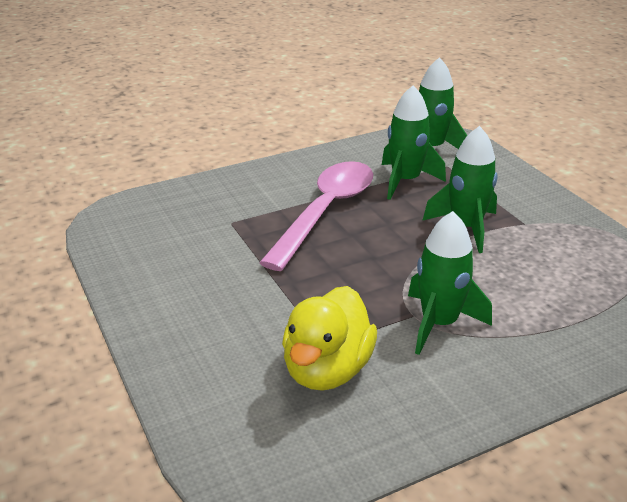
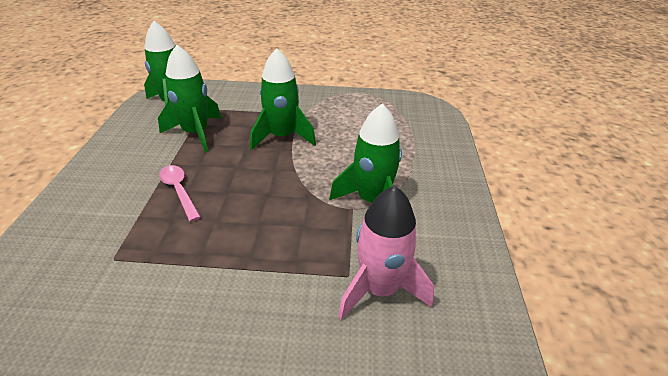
camera: 60 degrees left, 5 degrees up
pink spoon [259,161,373,271] -> pink spoon [159,165,201,222], size x0.45
yellow duck [282,286,377,391] -> pink rocket [338,186,434,320]

